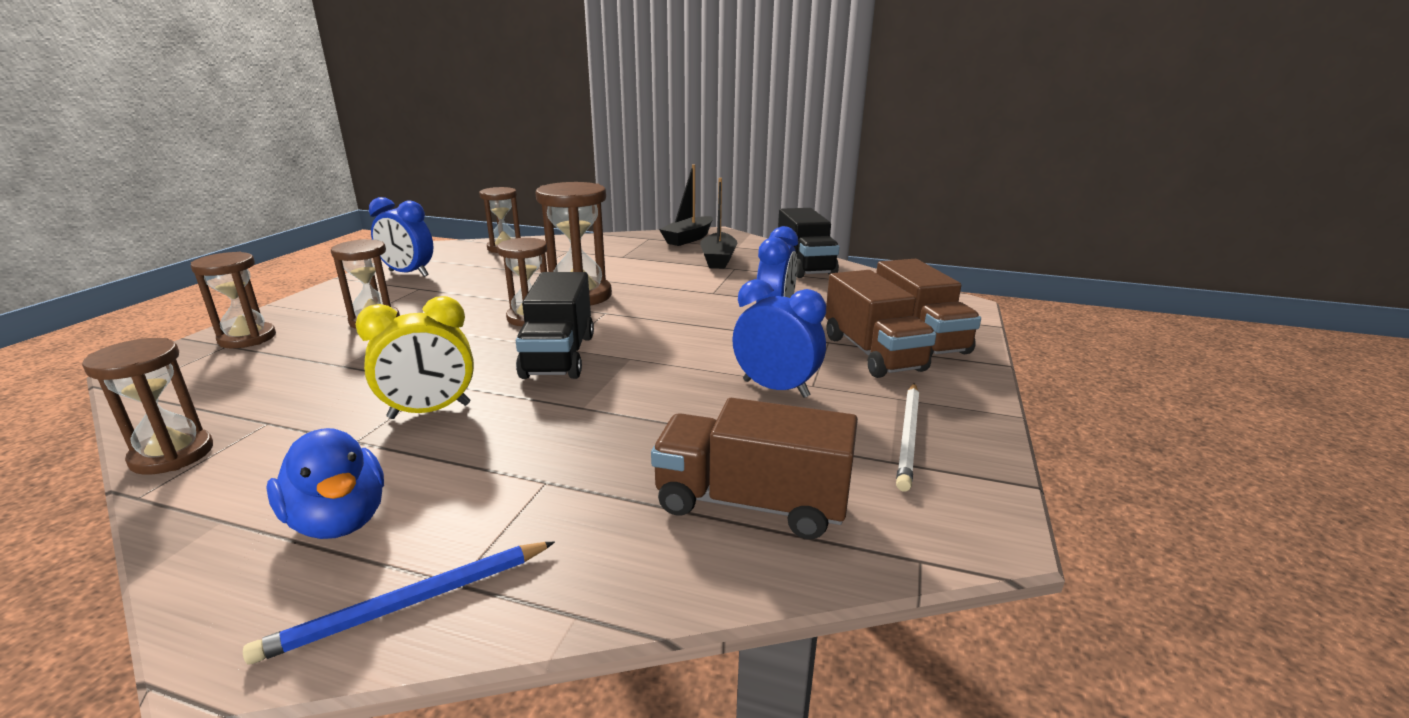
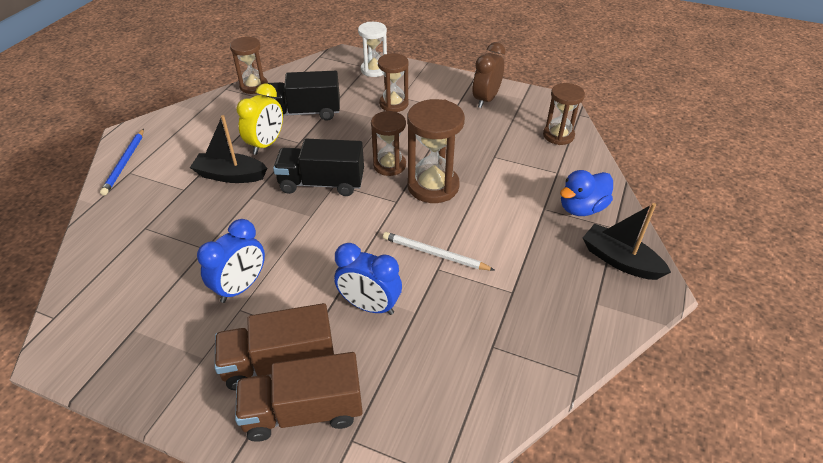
camera: 95 degrees right, 20 degrees up
brown hourglass [191,252,276,348] -> white hourglass [358,22,387,77]
blue pencil [243,542,555,664] -> blue pencil turned 150 degrees counterclockwise [100,129,144,196]
blue duck [266,428,384,539] -> blue duck moved to [560,170,613,216]
yellow clock [355,296,474,419] -> yellow clock turned 135 degrees counterclockwise [237,83,283,155]
blue clock [369,197,433,277] -> brown clock [472,42,505,108]
brown truck [651,398,858,539] -> none
black boat [700,178,737,269] -> black boat moved to [190,115,267,183]
black truck [778,208,840,278] -> black truck moved to [263,71,340,121]
white pencil [896,383,919,491] -> white pencil moved to [383,232,495,271]

